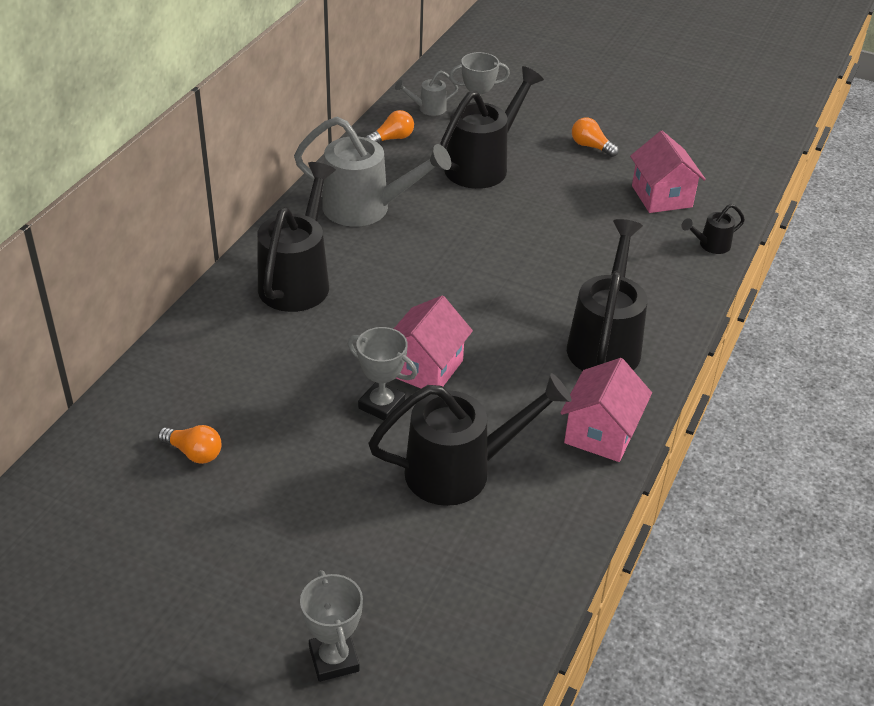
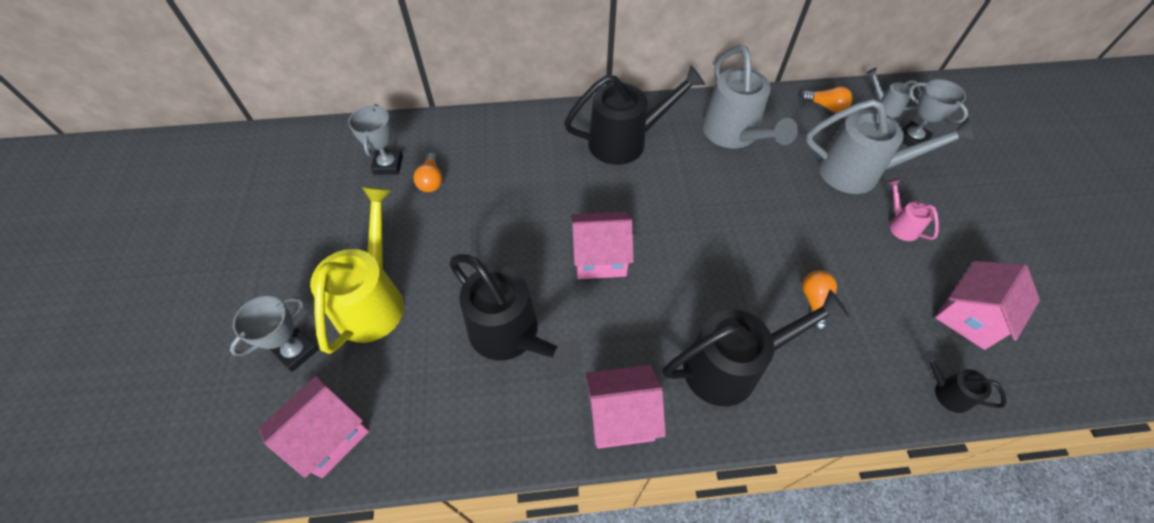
camera: 60 degrees right, 15 degrees up
grey trophy [348,327,417,420] -> grey trophy moved to [348,104,403,175]
black watering can [440,66,544,189] -> grey watering can [806,99,976,194]
orange light bulb [572,117,619,157] -> orange light bulb moved to [802,270,837,331]
none -> pink house [259,376,369,478]
none -> yellow watering can [310,187,404,354]
none -> pink watering can [887,178,939,241]

